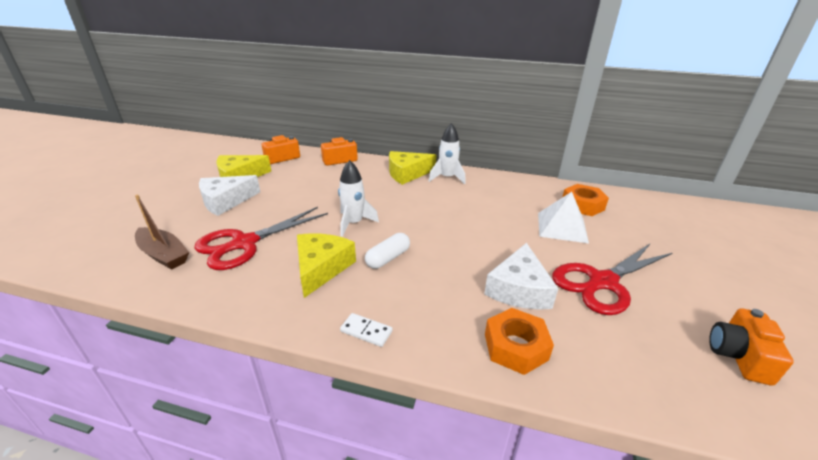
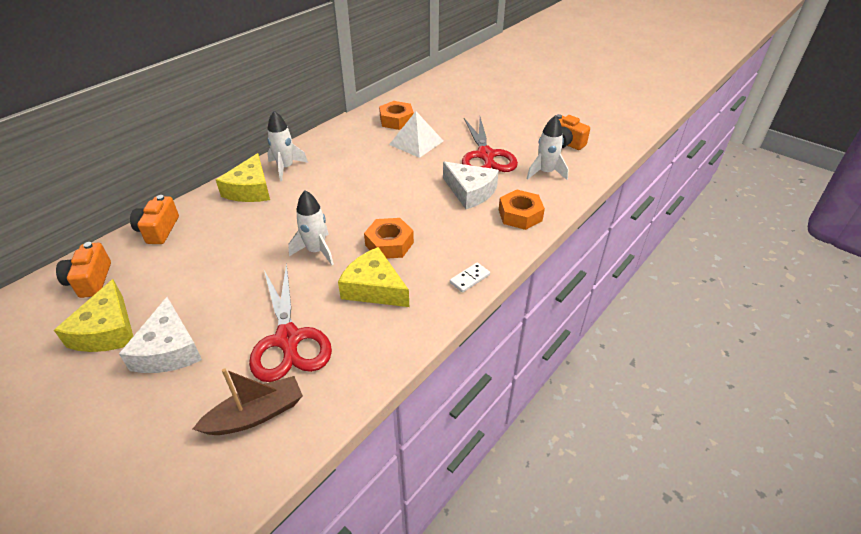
camera: 65 degrees left, 10 degrees up
white capsule [365,233,410,269] -> orange nut [364,218,414,259]
none -> white rocket [526,115,569,180]

